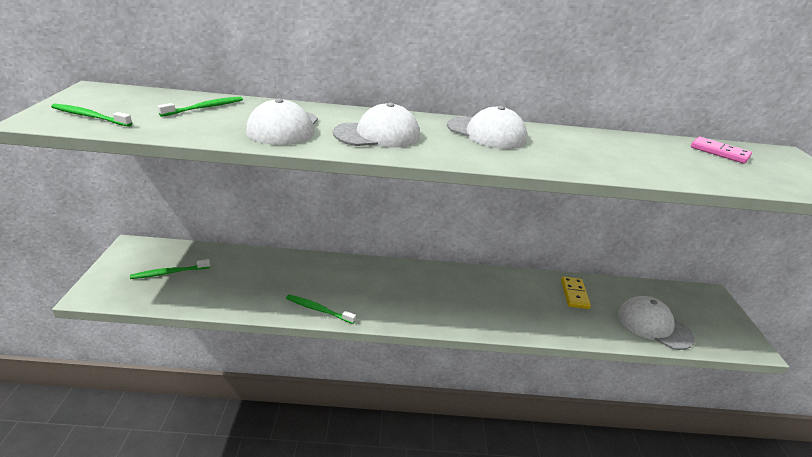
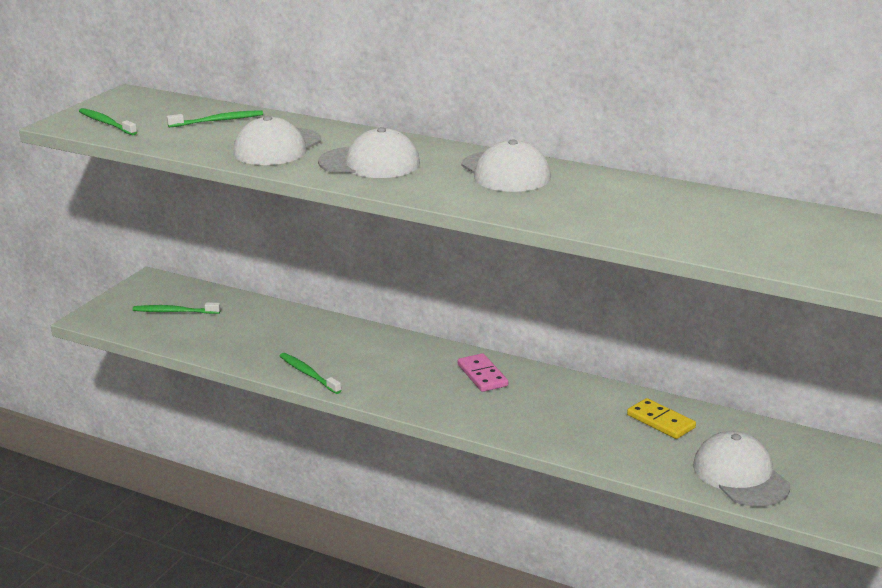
camera: 30 degrees right, 5 degrees down
yellow domino [561,276,591,309] -> yellow domino turned 75 degrees counterclockwise [627,398,696,439]
pink domino [691,136,752,164] -> pink domino moved to [458,353,508,392]

